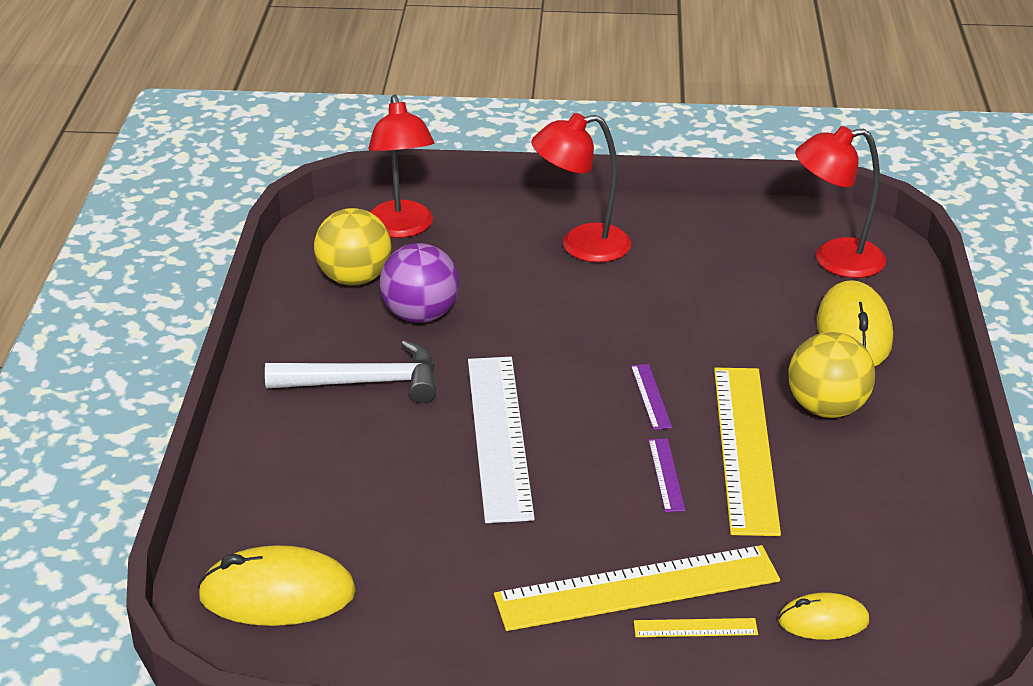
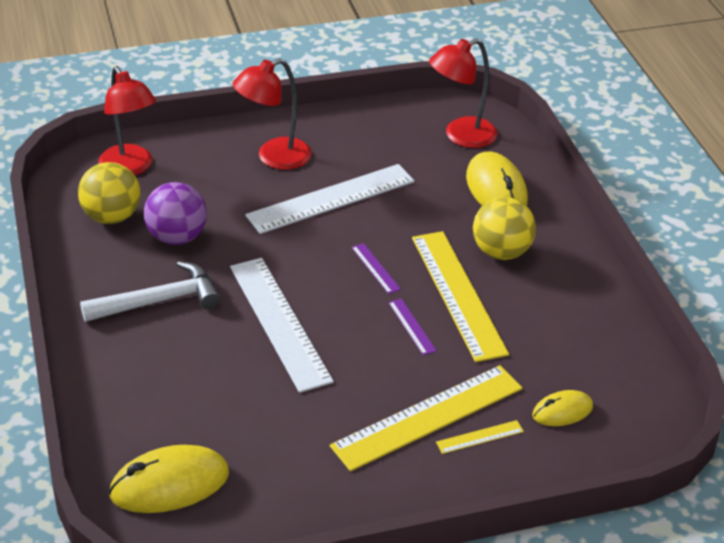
camera: 20 degrees left, 5 degrees up
none -> white ruler [245,164,415,234]

